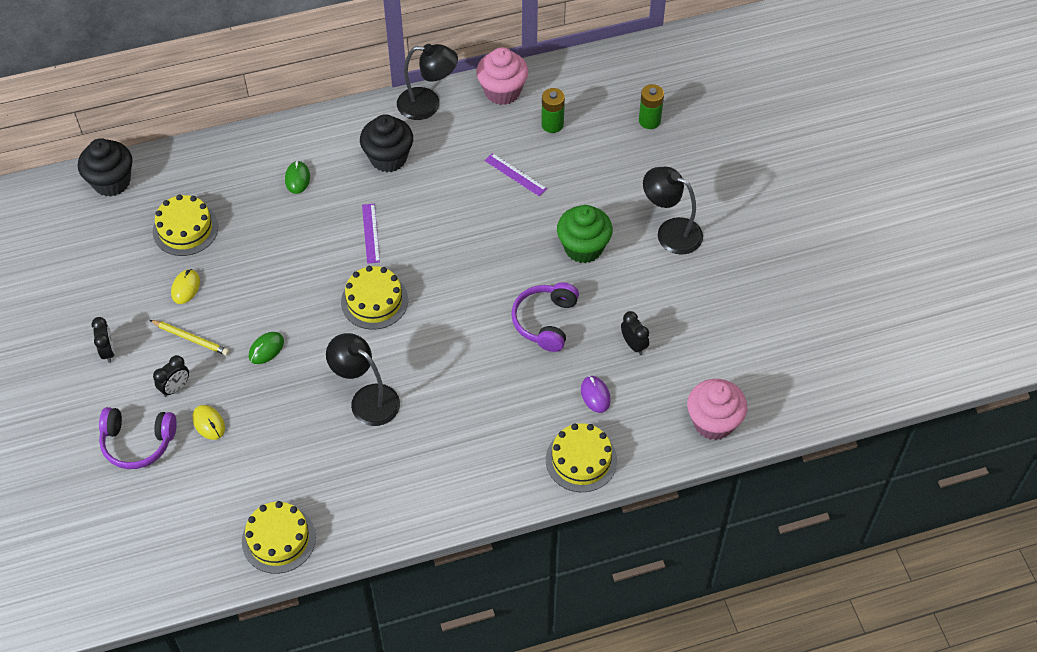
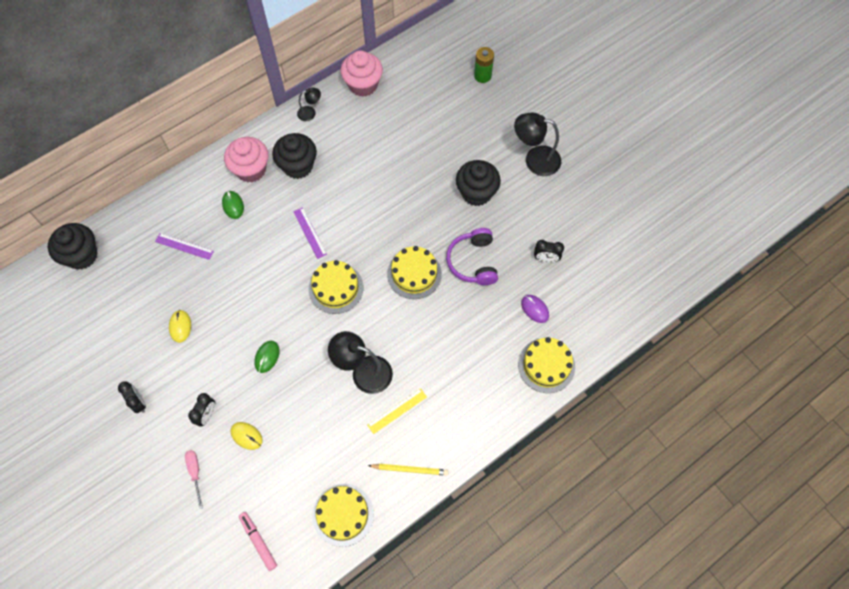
camera: 20 degrees left, 10 degrees up
purple headphones [99,407,177,469] -> pink screwdriver [185,450,203,509]
yellow pencil [150,320,229,356] -> yellow pencil moved to [368,464,449,476]
yellow cake [153,194,218,256] -> yellow cake moved to [387,246,442,299]
black lamp [397,44,458,120] -> black lamp [297,88,321,121], size x0.53
purple ruler [485,153,547,196] -> purple ruler moved to [155,233,214,260]
green battery [541,88,565,133] -> none
green cupcake [557,205,613,263] -> black cupcake [456,160,501,206]
black clock [621,311,649,355] -> black clock turned 150 degrees clockwise [534,240,564,263]
pink cupcake [687,379,747,440] -> pink cupcake moved to [224,137,268,183]
none -> pink marker [239,512,277,571]
none -> yellow ruler [367,388,427,434]

